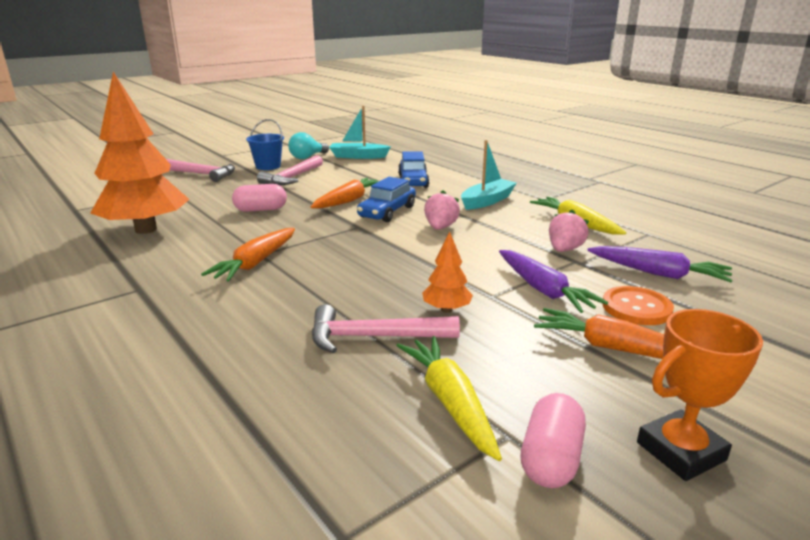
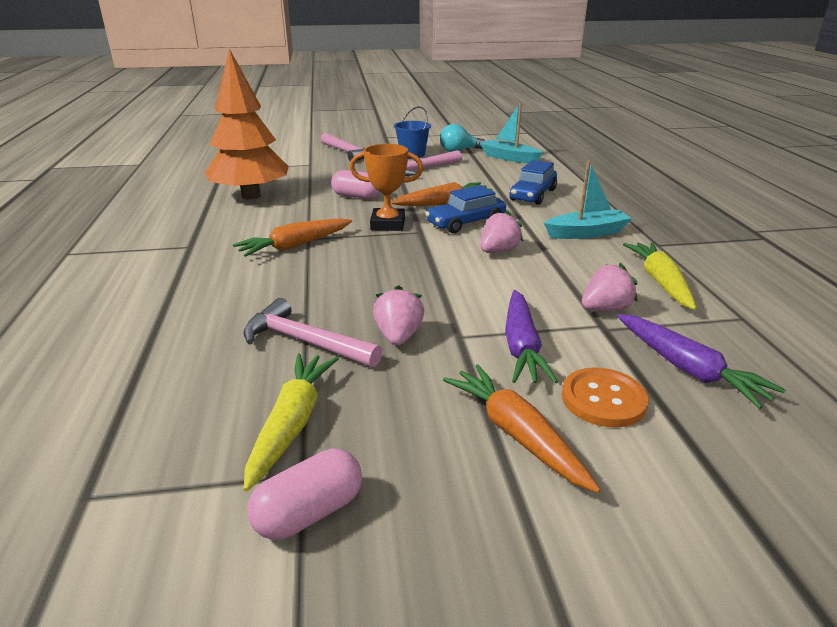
camera: 30 degrees right, 5 degrees up
orange tree [422,231,473,313] -> pink strawberry [373,285,424,345]
orange trophy [637,309,763,481] -> orange trophy moved to [350,144,423,231]

